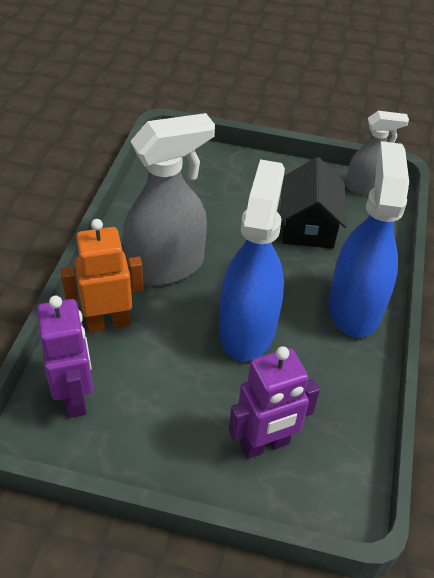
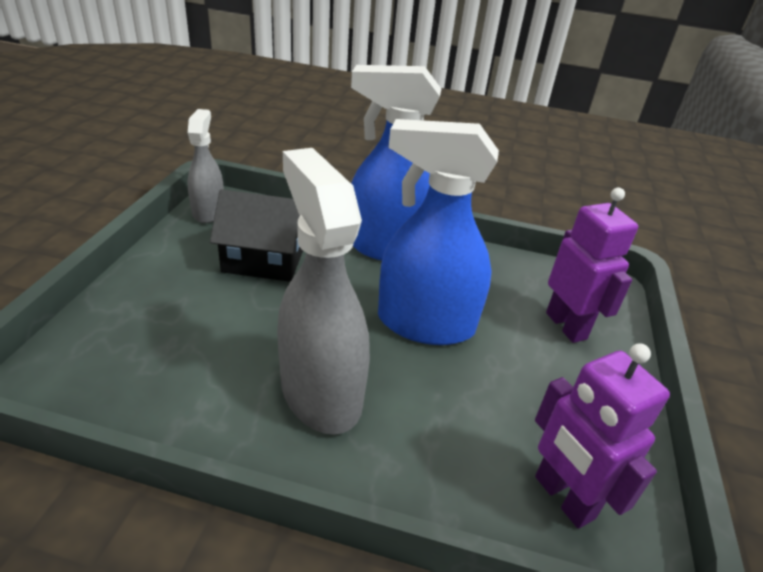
camera: 90 degrees left, 10 degrees down
purple robot [37,296,93,418] -> purple robot turned 105 degrees counterclockwise [535,344,670,529]
orange robot [61,219,144,333] -> none

